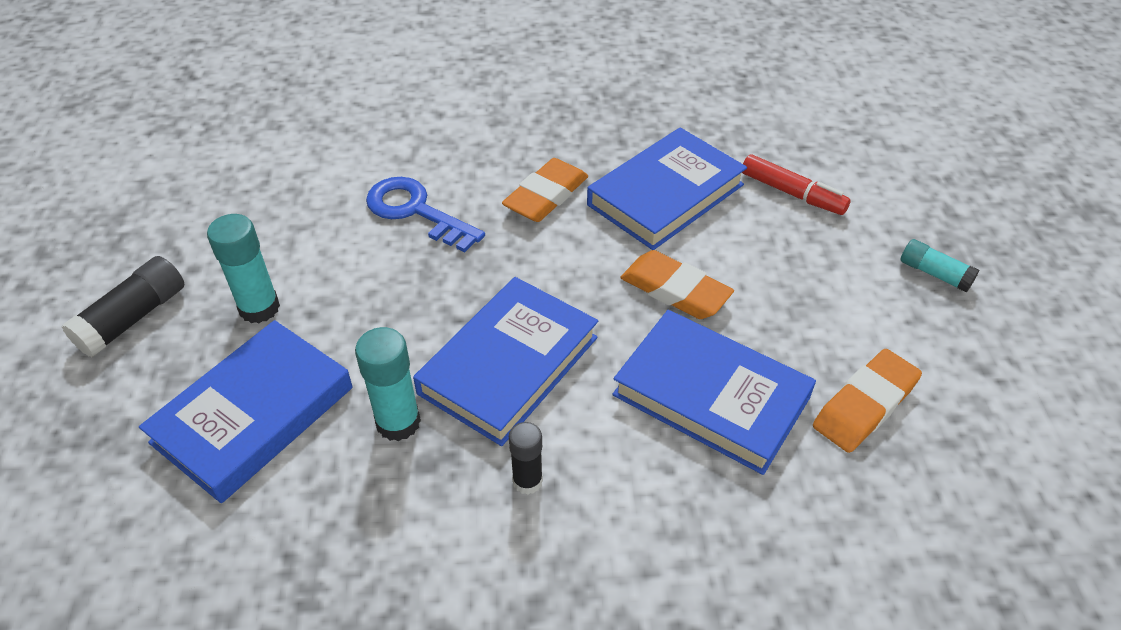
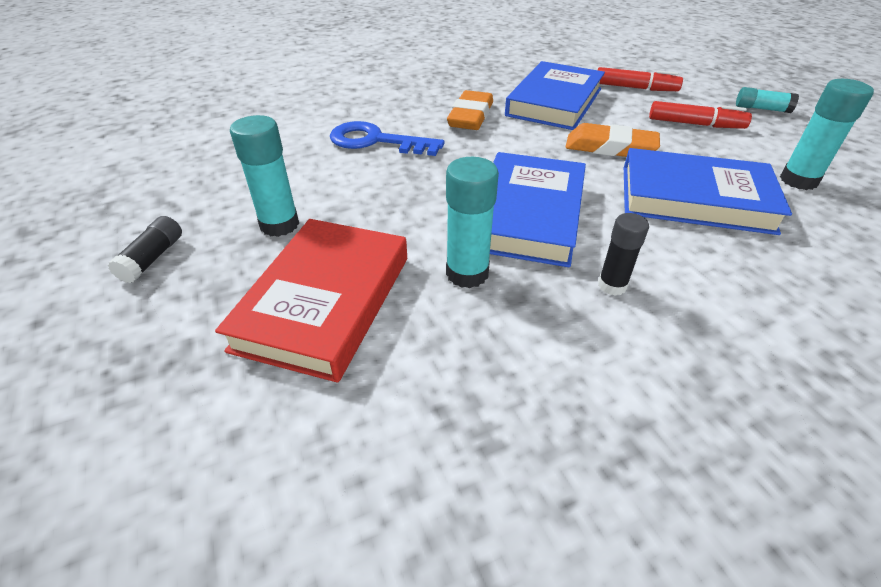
camera: 20 degrees left, 5 degrees down
black glue stick [62,256,184,357] -> black glue stick [108,216,182,283], size x0.65
blue book [139,320,353,503] -> red book [215,219,407,383]
orange eraser [813,349,922,453] -> turquoise glue stick [780,79,874,190]
none -> red marker [649,101,752,129]

